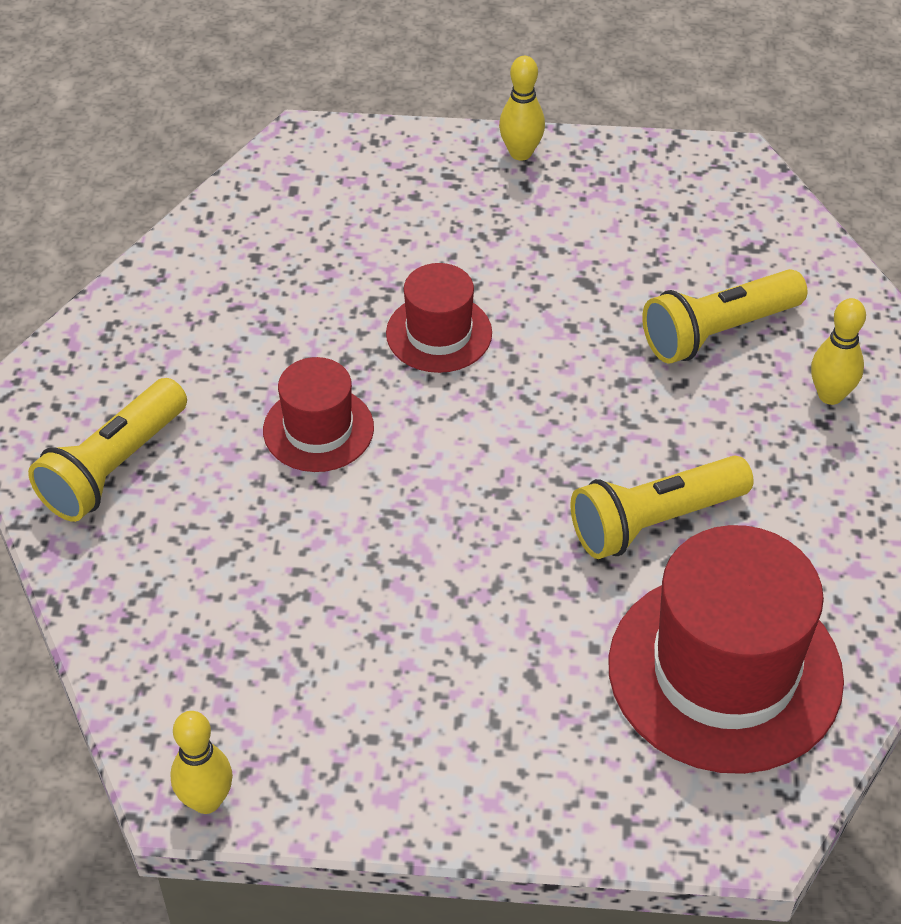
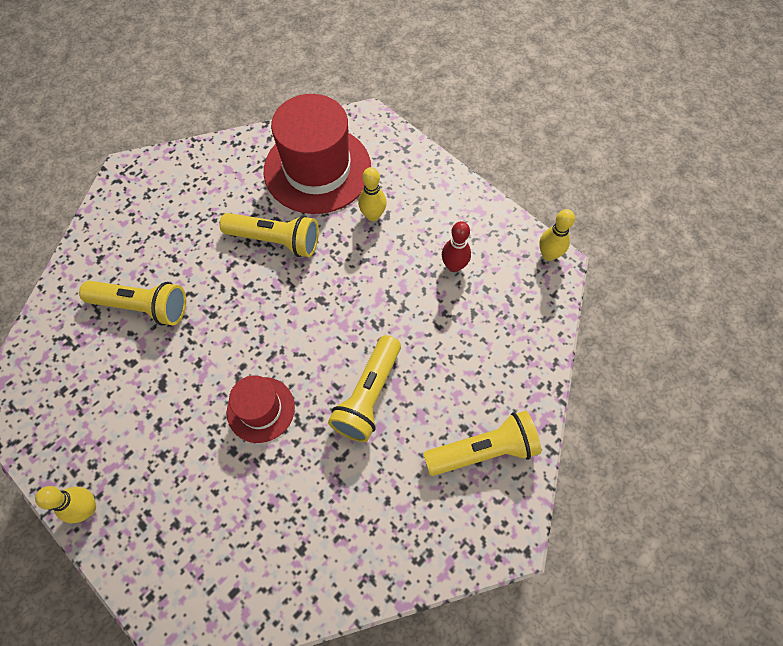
camera: 140 degrees left, 15 degrees up
red hat [263,357,374,472] -> yellow flashlight [328,335,401,442]
yellow bowling pin [811,298,866,405] -> yellow bowling pin moved to [358,167,387,221]
none -> red bowling pin [442,221,471,272]

